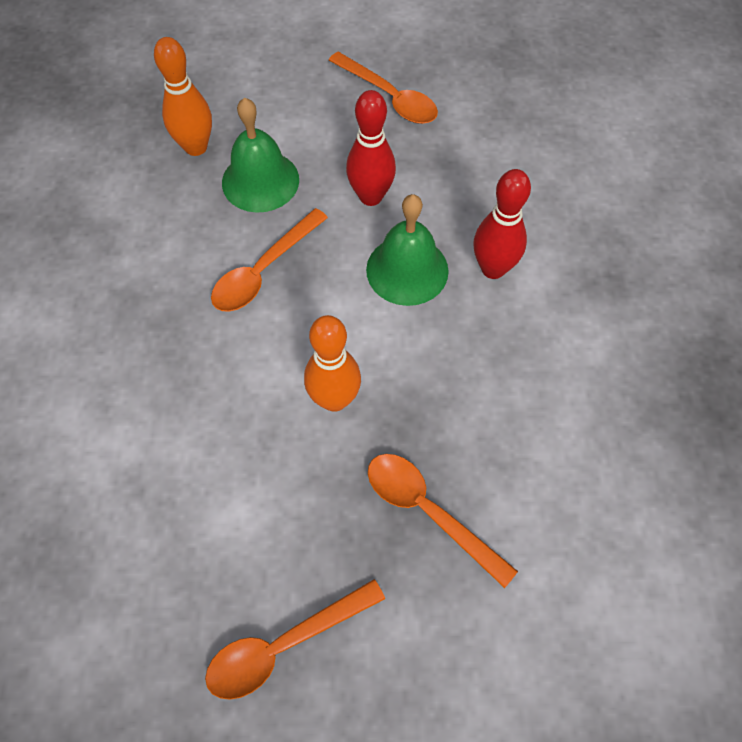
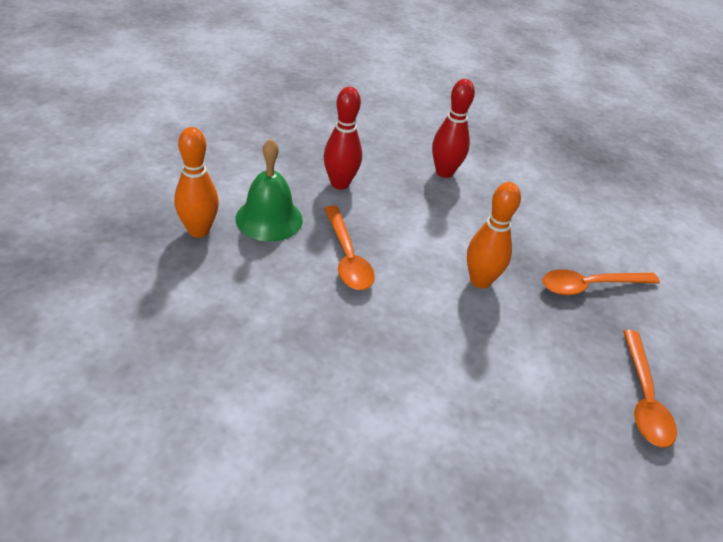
camera: 60 degrees left, 20 degrees down
orange spoon [328,52,438,124] -> none
green bell [366,194,449,306] -> none

